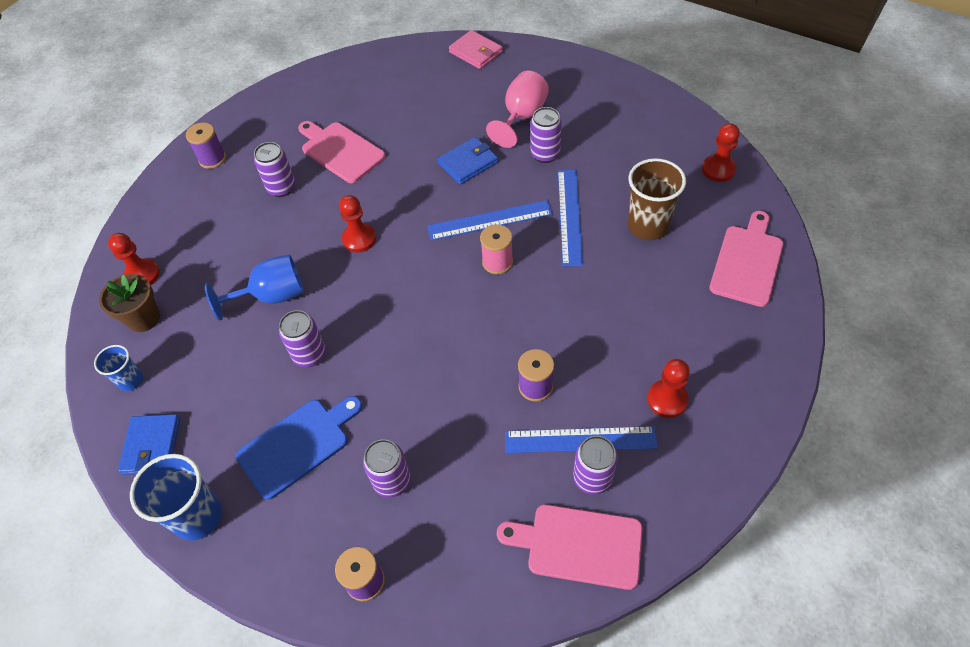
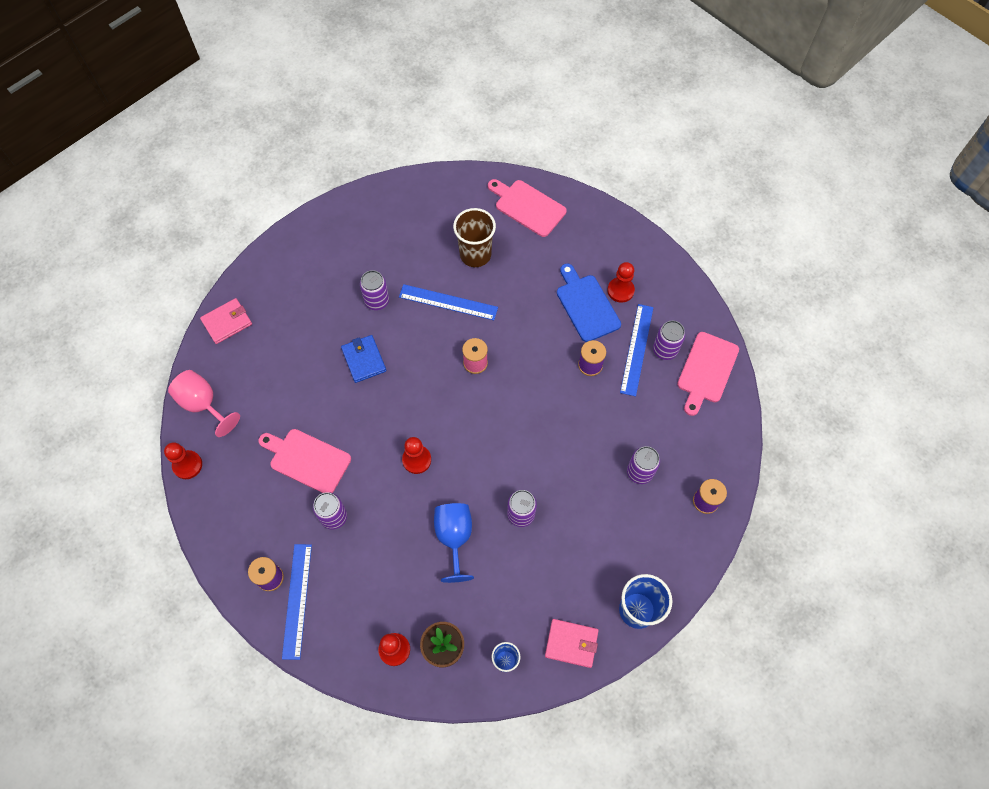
camera: 80 degrees left, 10 degrees up
blue wallet [118,414,180,475] -> pink wallet [545,619,599,668]
blue cutting board [236,396,362,500] -> blue cutting board moved to [557,264,621,342]
pink cutting board [298,121,386,183] -> pink cutting board turned 60 degrees clockwise [258,429,351,493]
blue ruler [427,200,552,241] -> blue ruler moved to [282,544,312,660]
pink goblet [486,71,549,148] -> pink goblet moved to [168,370,240,437]
red pawn [702,123,740,182] -> red pawn moved to [164,442,202,479]

